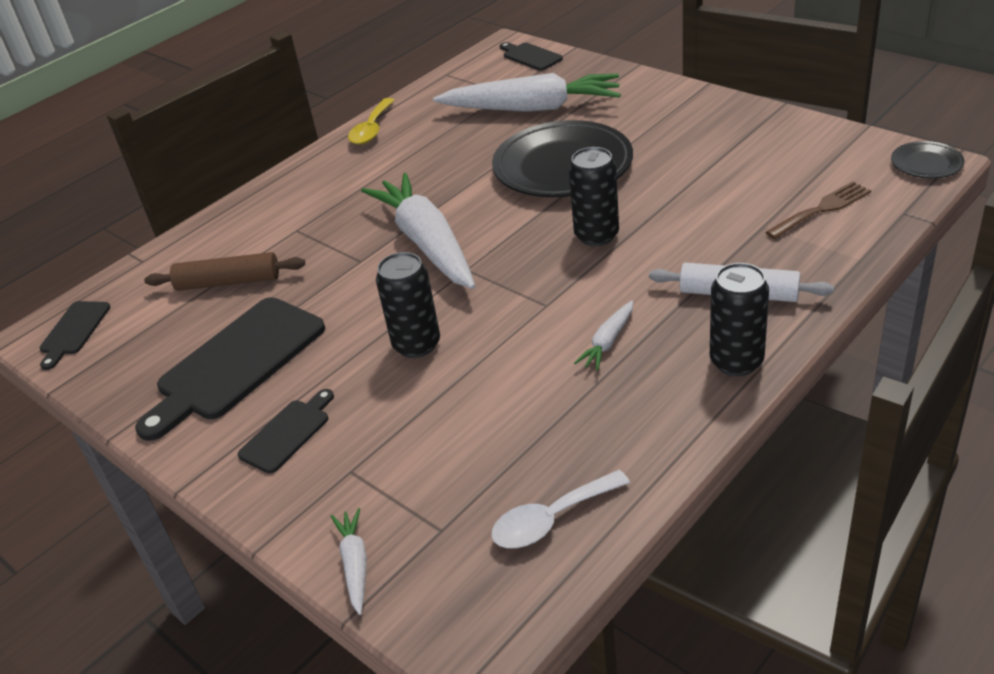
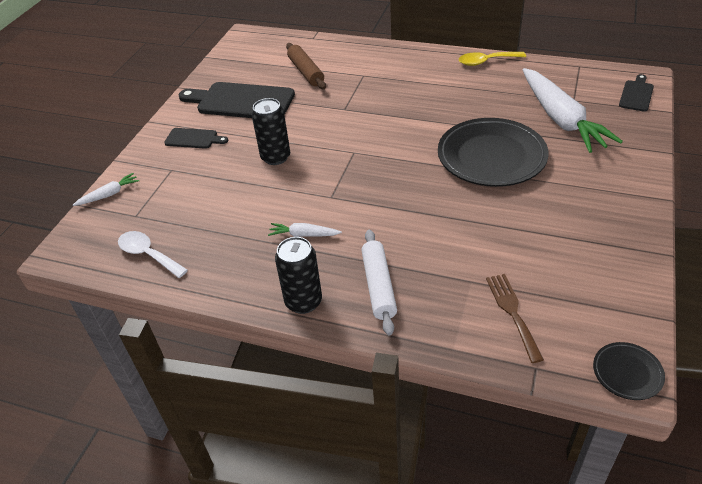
camera: 65 degrees right, 5 degrees up
black cutting board [39,301,110,370] -> none
white carrot [361,173,475,289] -> none
black can [569,147,619,246] -> none
brown fork [765,181,871,239] -> brown fork turned 135 degrees counterclockwise [486,274,544,363]

